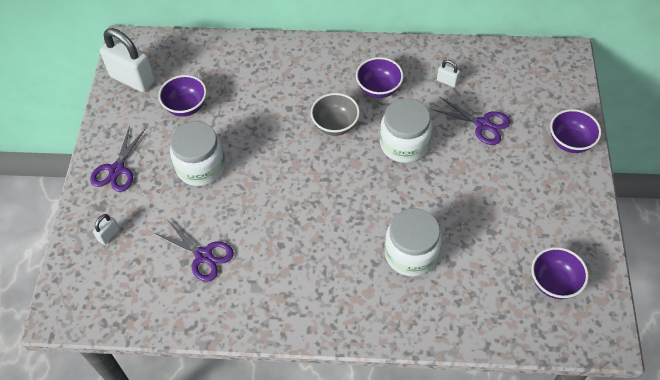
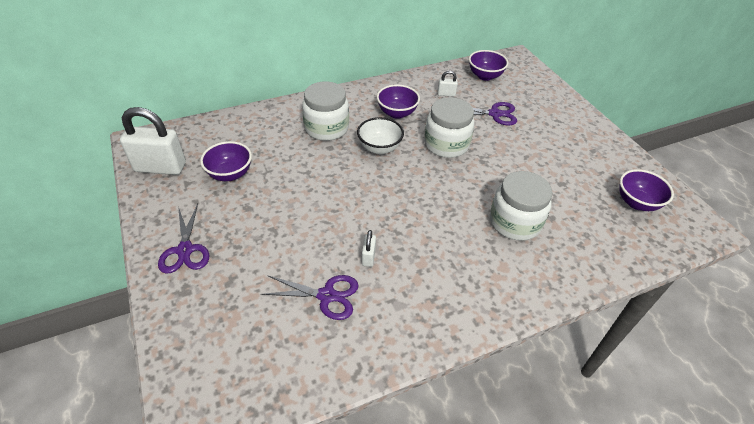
camera: 30 degrees left, 10 degrees down
white padlock [93,214,119,245] -> white padlock moved to [362,230,376,267]
white jar [170,121,225,186] -> white jar moved to [302,81,349,141]
grey bowl [311,93,360,136] -> white bowl [357,117,404,154]
purple bowl [550,109,602,153] -> purple bowl moved to [469,50,508,81]

